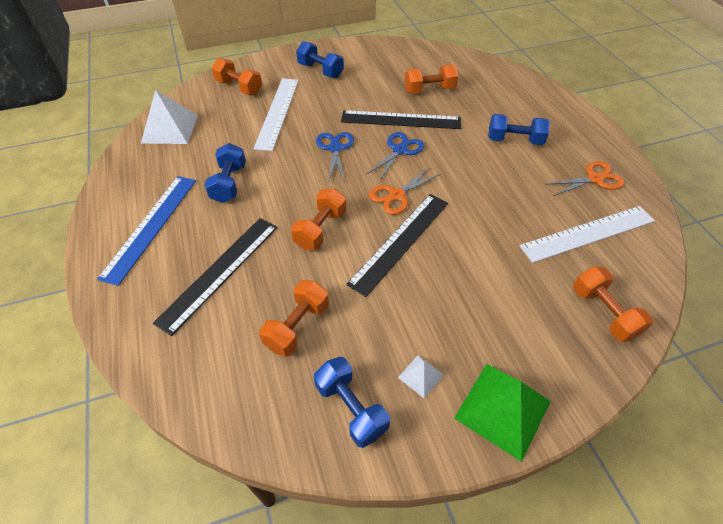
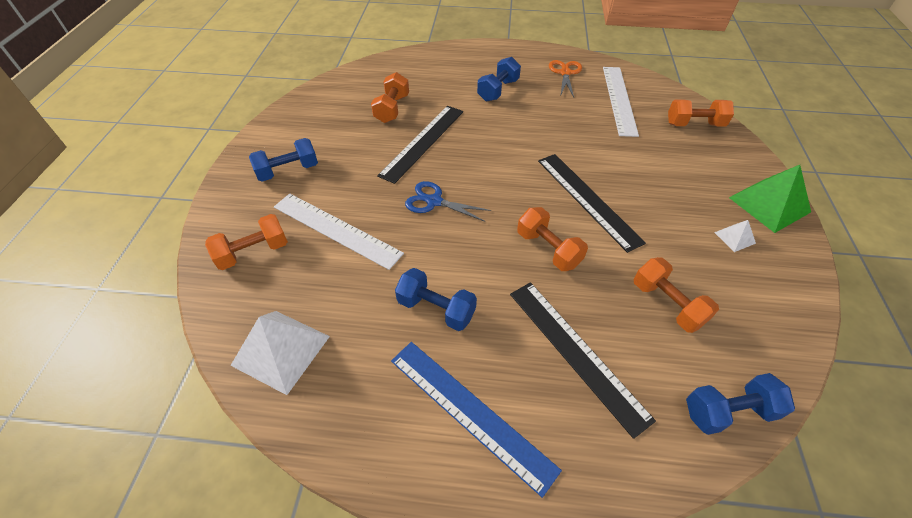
camera: 65 degrees left, 0 degrees up
blue dumbbell [314,357,390,448] -> blue dumbbell moved to [686,373,795,435]
blue scissors [367,132,424,181] -> none
orange scissors [369,167,441,215] -> none

